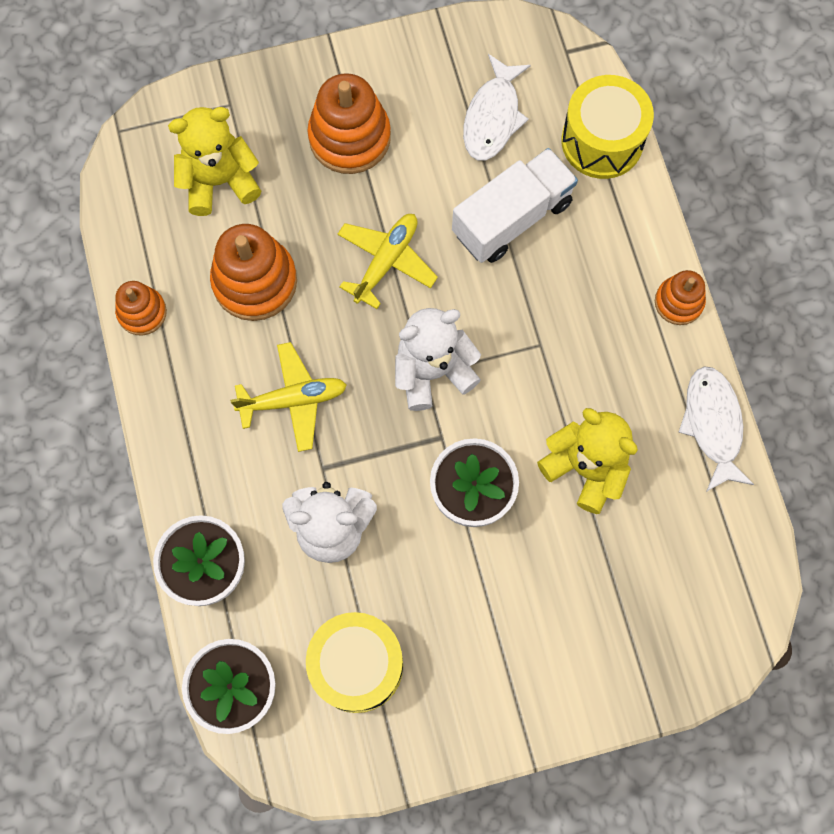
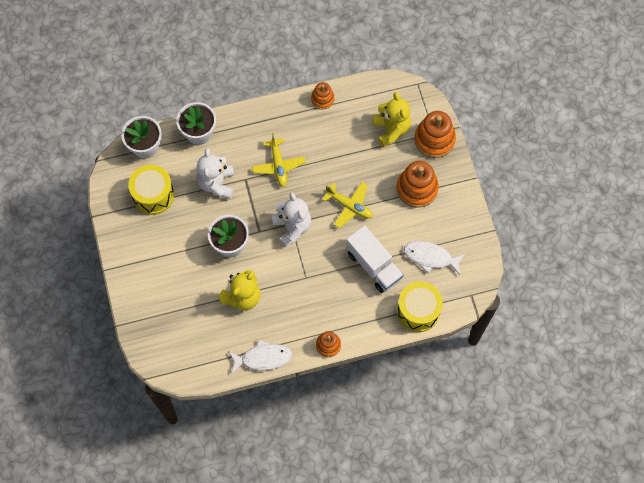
camera: 90 degrees right, 5 degrees down
orange stacking toy [210,224,297,321] -> orange stacking toy moved to [414,111,456,158]

